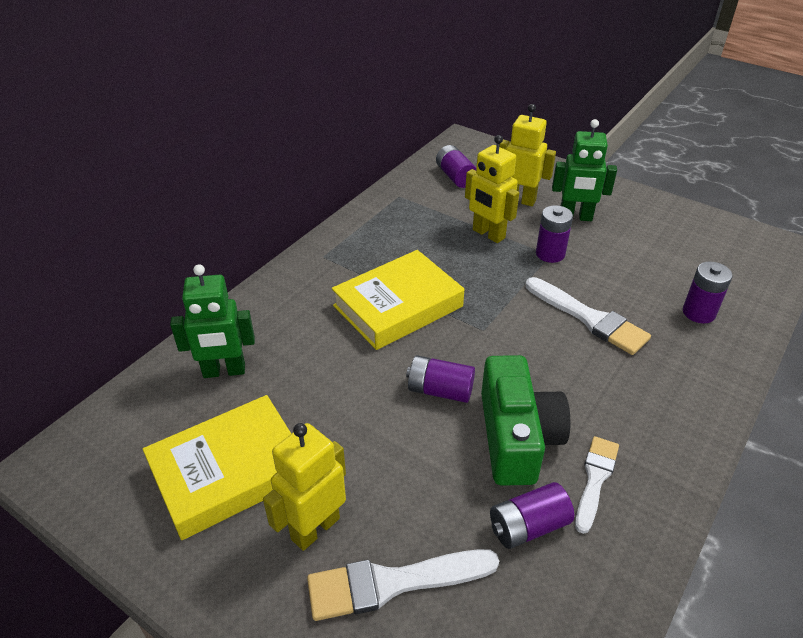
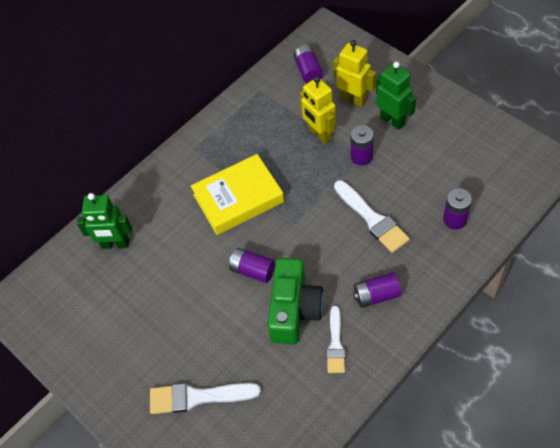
camera: 15 degrees right, 15 degrees up
yellow book [143,395,291,540] -> none
yellow robot [263,423,346,551] -> none
purple battery [490,482,574,549] -> purple battery moved to [353,273,402,308]
green robot [552,119,617,221] -> green robot turned 150 degrees counterclockwise [376,62,416,130]
white brush [575,436,619,534] -> white brush turned 150 degrees clockwise [327,306,345,373]

